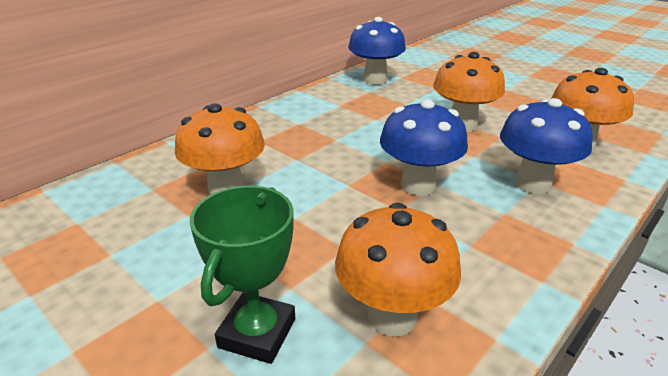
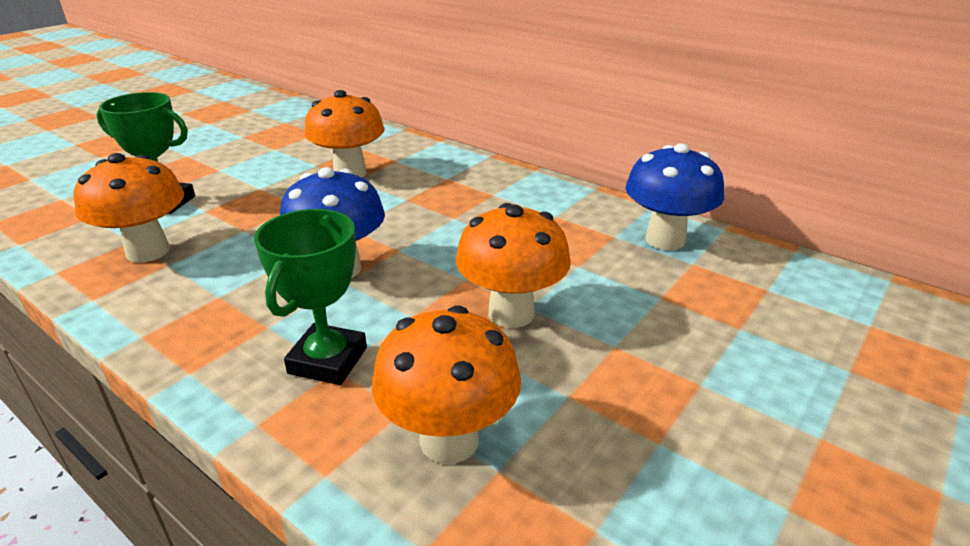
camera: 85 degrees right, 0 degrees up
blue mushroom [500,98,593,194] -> green trophy [254,209,367,385]

